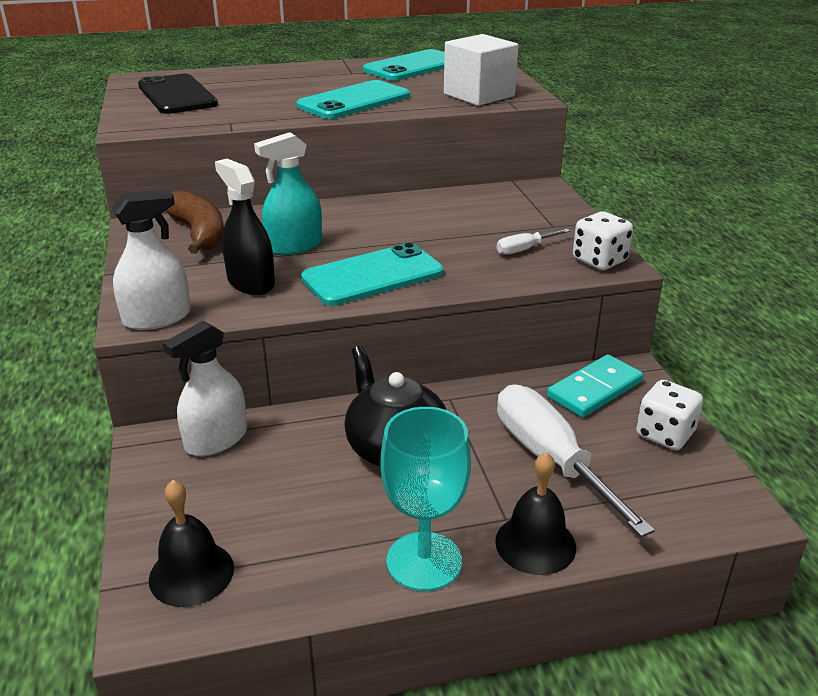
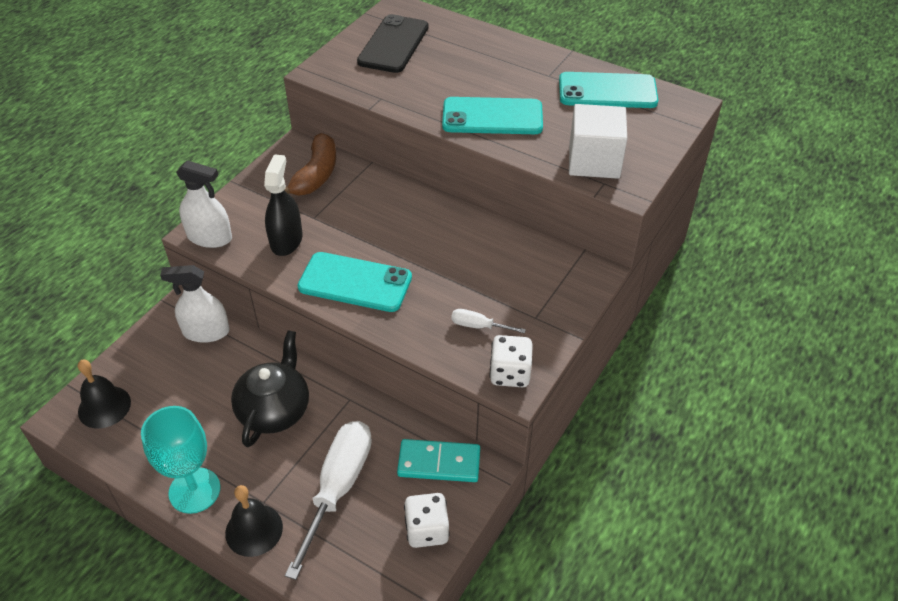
camera: 45 degrees right, 15 degrees up
turquoise spray bottle [254,132,322,255] -> none

